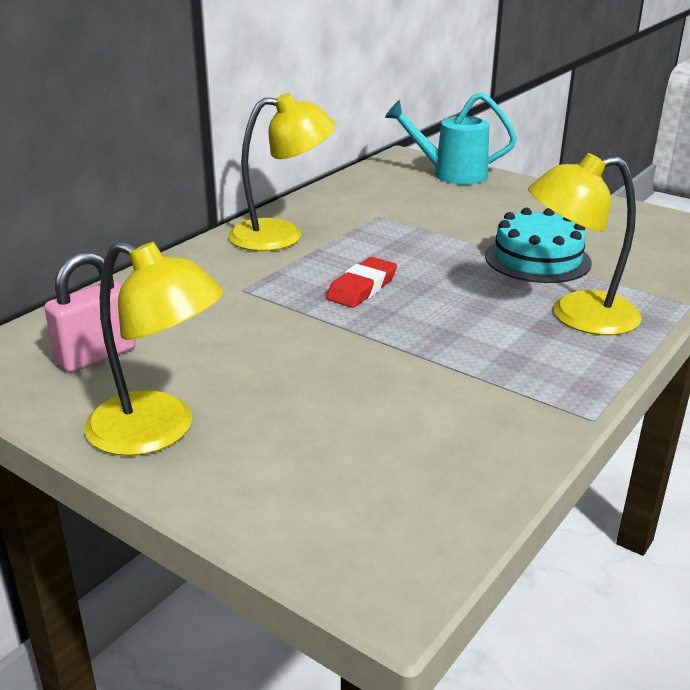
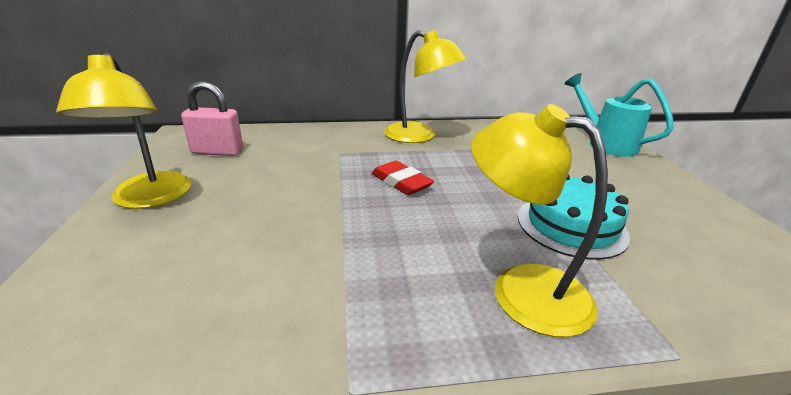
camera: 45 degrees right, 0 degrees up
red eraser [326,257,397,308] -> red eraser turned 60 degrees clockwise [372,161,434,195]

